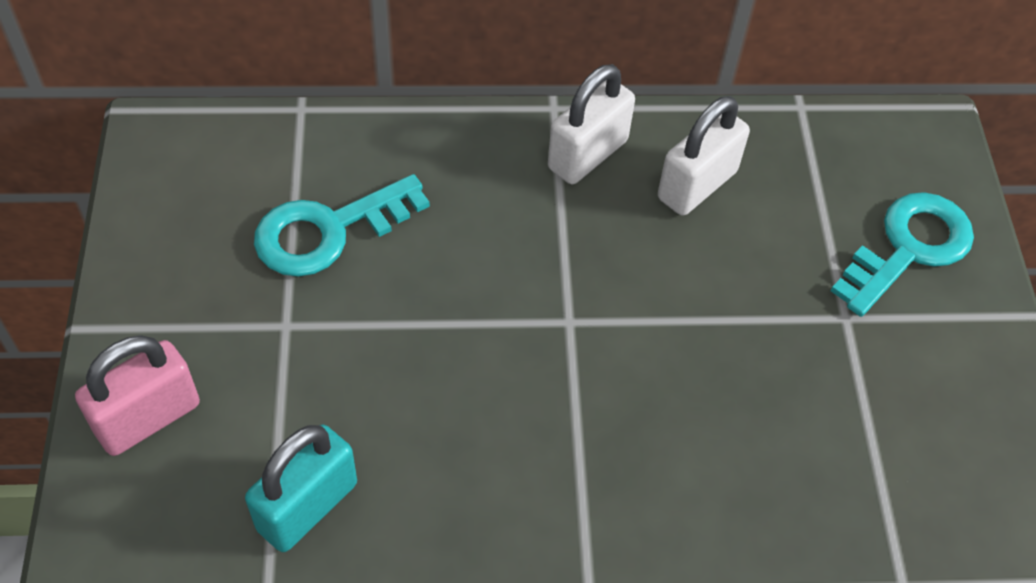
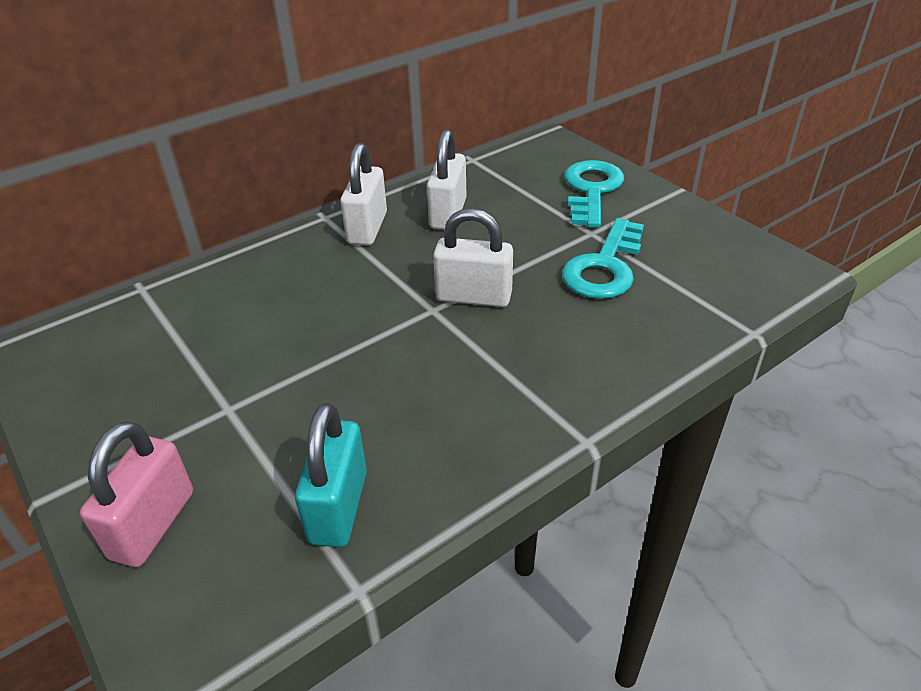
camera: 30 degrees left, 15 degrees down
turquoise key [254,174,430,277] -> turquoise key moved to [562,218,644,299]
none -> white padlock [433,208,513,307]

